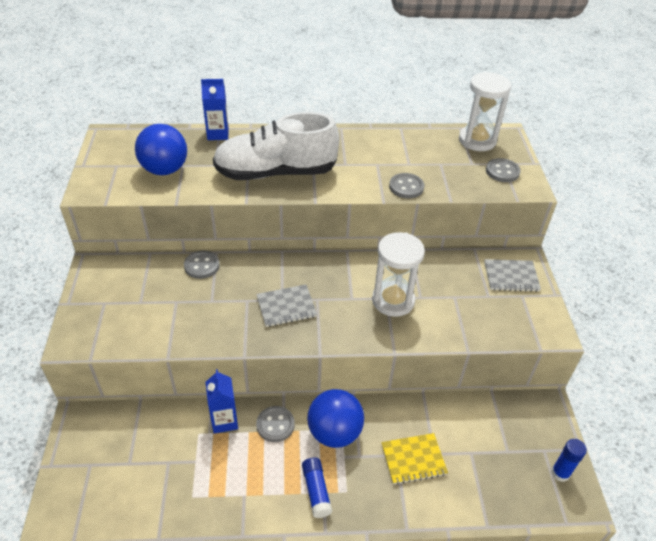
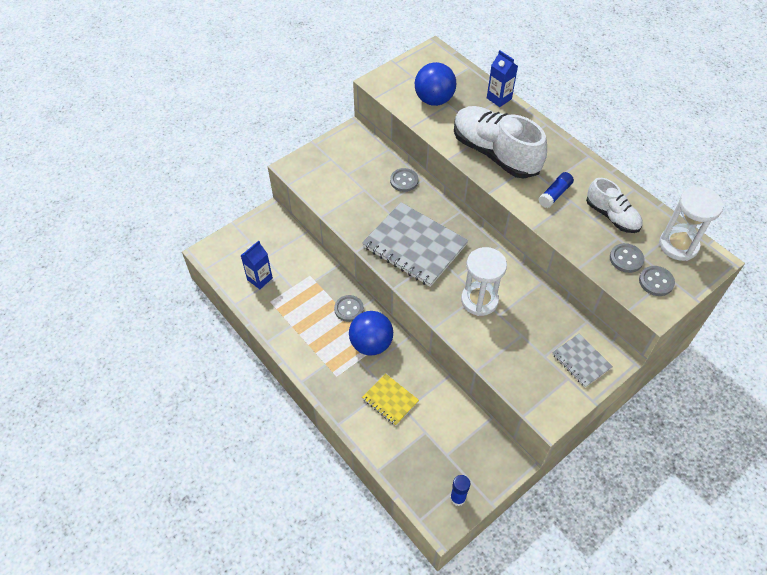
camera: 55 degrees right, 10 degrees up
blue carton [205,369,238,434] -> blue carton moved to [241,241,273,289]
grey notebook [256,284,317,327] -> grey notebook [362,202,468,287], size x1.95
blue glue stick [302,457,332,518] -> blue glue stick moved to [539,172,574,208]
grey button [389,173,424,199] -> grey button moved to [610,243,645,273]
none -> white shoe [586,178,643,233]

